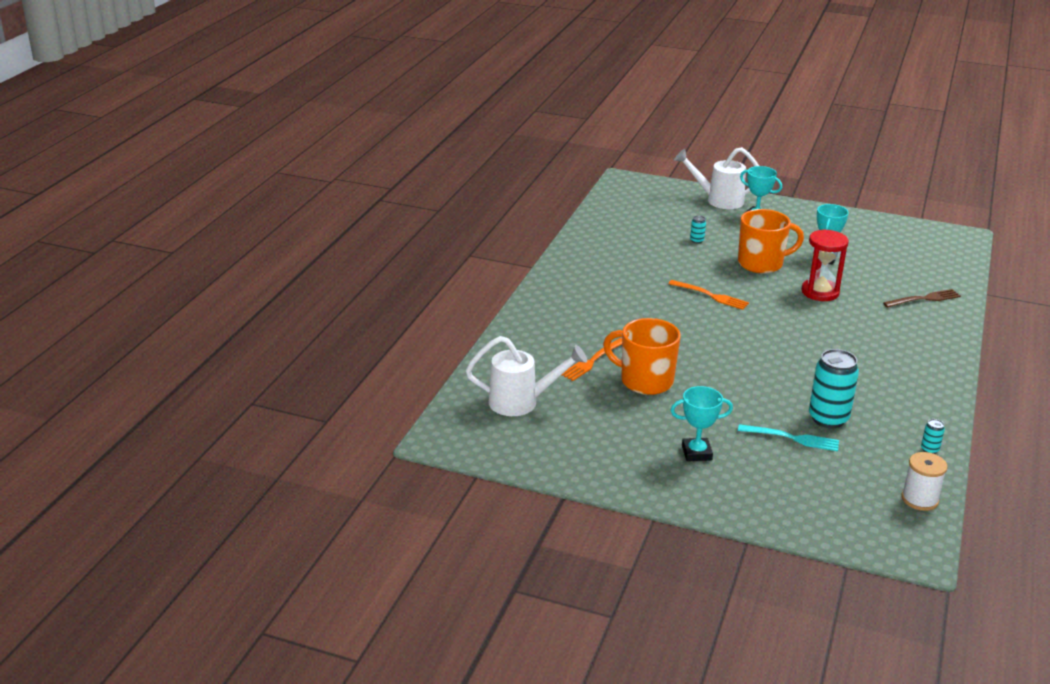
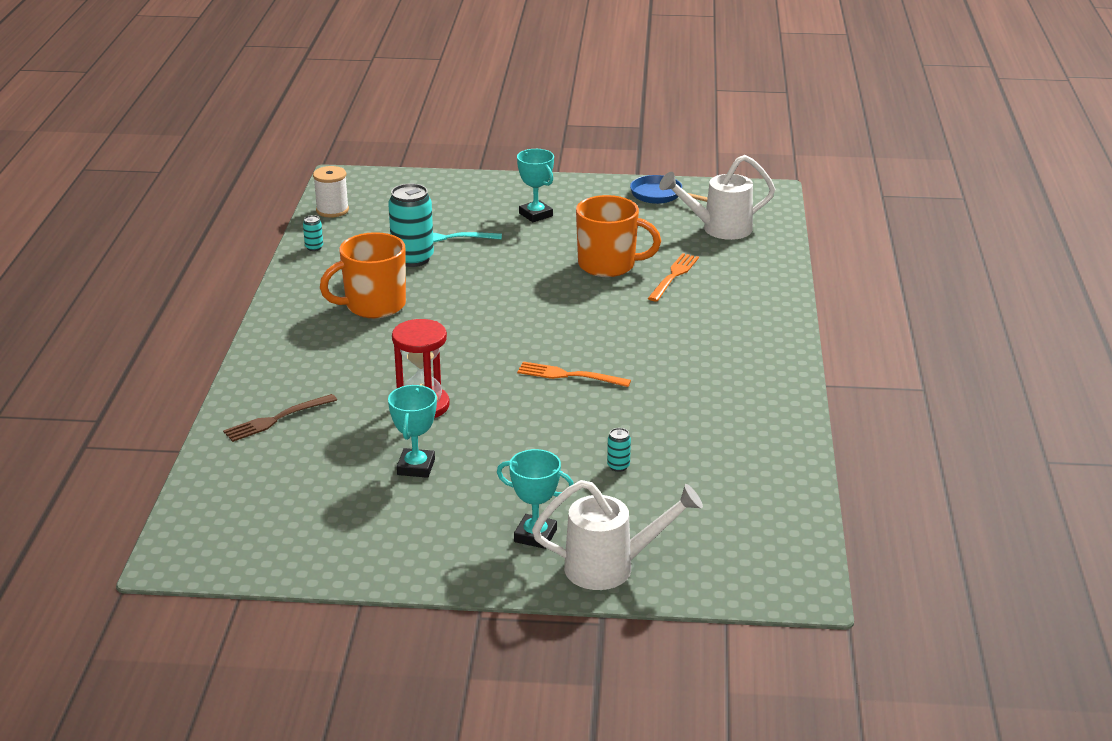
camera: 165 degrees right, 0 degrees up
turquoise trophy [670,386,733,461] -> turquoise trophy turned 75 degrees clockwise [517,149,554,222]
orange mug [738,209,804,274] -> orange mug moved to [320,232,406,318]
none -> blue pan [630,175,708,204]

